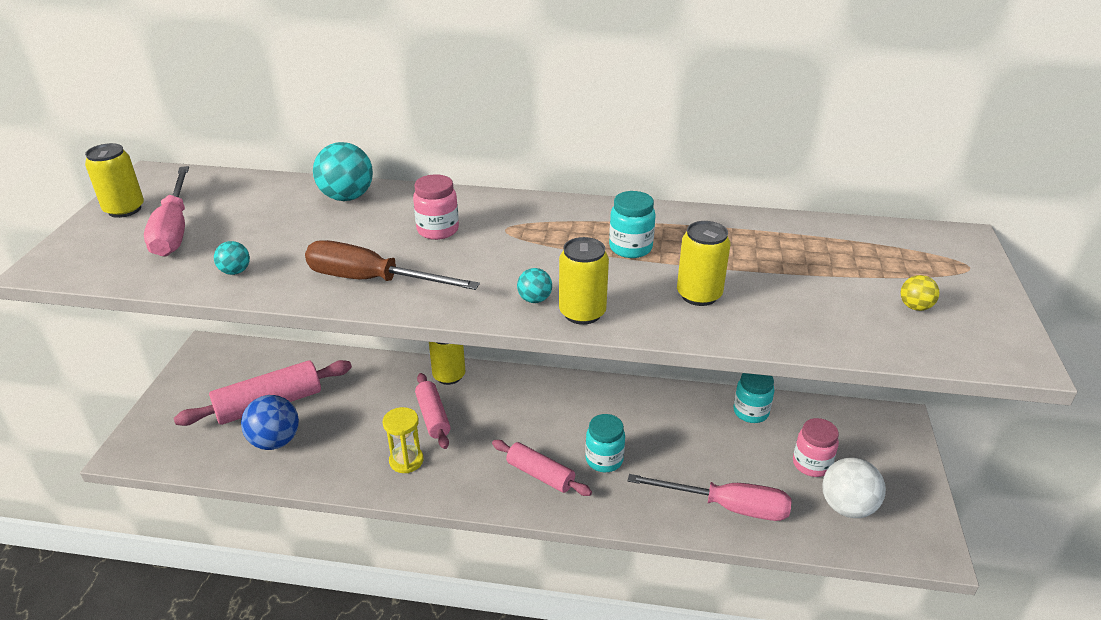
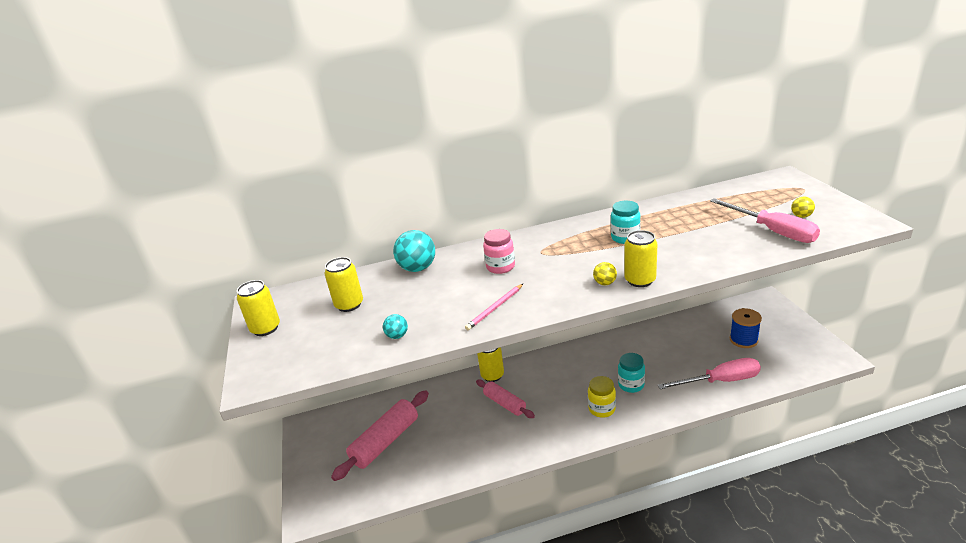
camera: 20 degrees left, 5 degrees down
pink screwdriver [144,166,189,257] -> pink screwdriver moved to [710,198,820,243]
blue ball [241,395,299,450] -> none
brown screwdriver [305,240,480,290] -> pink pencil [465,284,523,330]
yellow hourglass [382,407,424,473] -> none
pink rolling pin [492,440,592,496] -> yellow jar [588,376,616,418]
turquoise ball [517,268,552,303] -> yellow ball [593,262,617,285]
yellow can [677,221,730,306] -> yellow can moved to [324,257,363,312]
turquoise jar [733,373,774,423] -> none
pink jar [793,418,839,477] -> blue spool [730,308,762,348]
white ball [822,457,886,518] -> none

